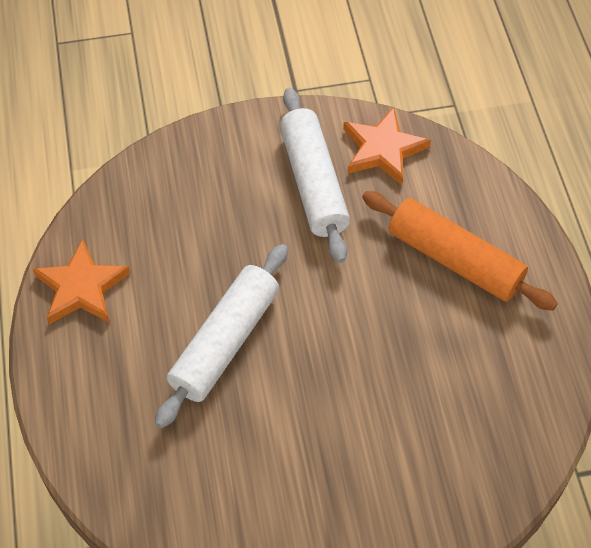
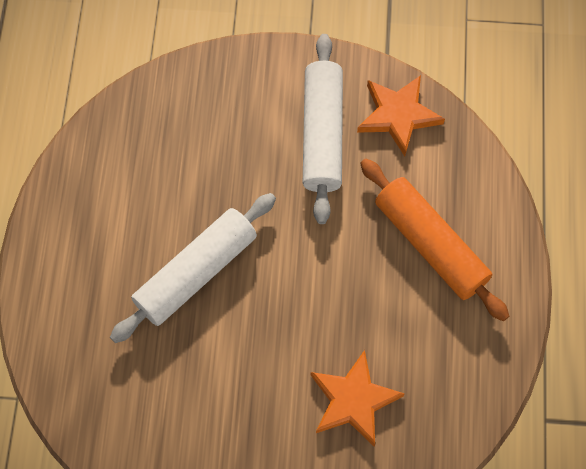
camera: 15 degrees right, 10 degrees up
orange star [33,239,130,324] -> orange star moved to [311,350,405,446]

